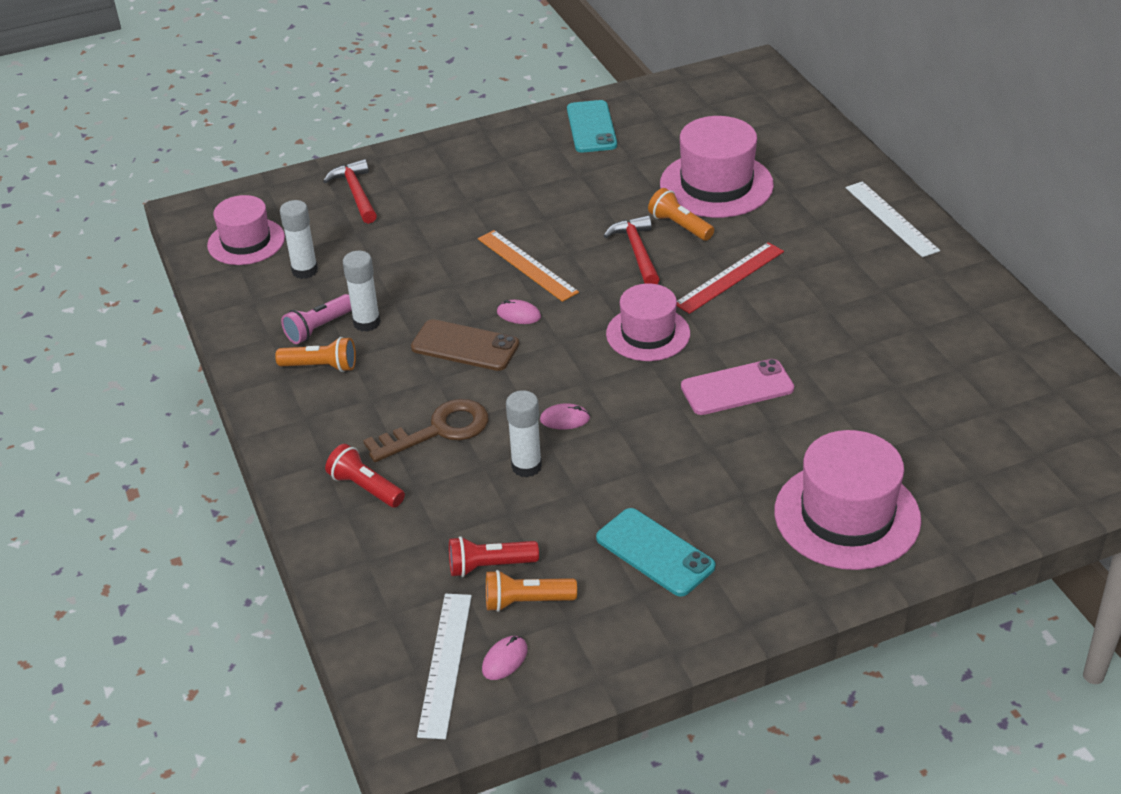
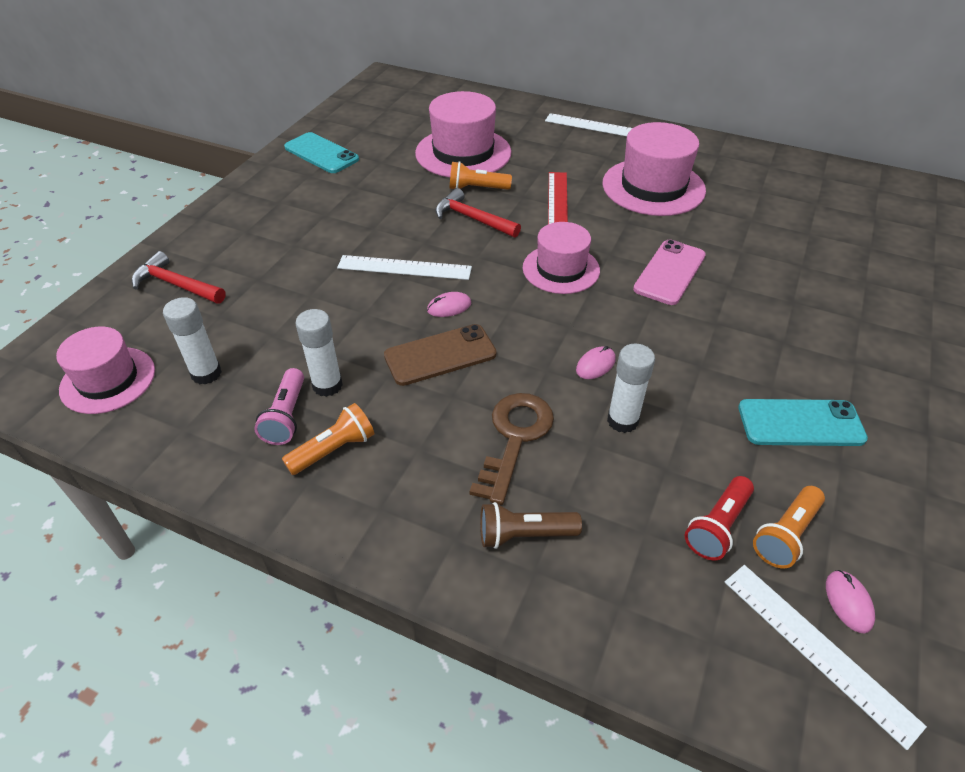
camera: 45 degrees left, 5 degrees up
red flashlight [325,444,405,508] -> brown flashlight [480,502,582,549]
orange ruler [478,230,579,302] -> white ruler [337,255,472,280]
pink hat [774,430,921,570] -> pink hat moved to [602,122,706,216]

